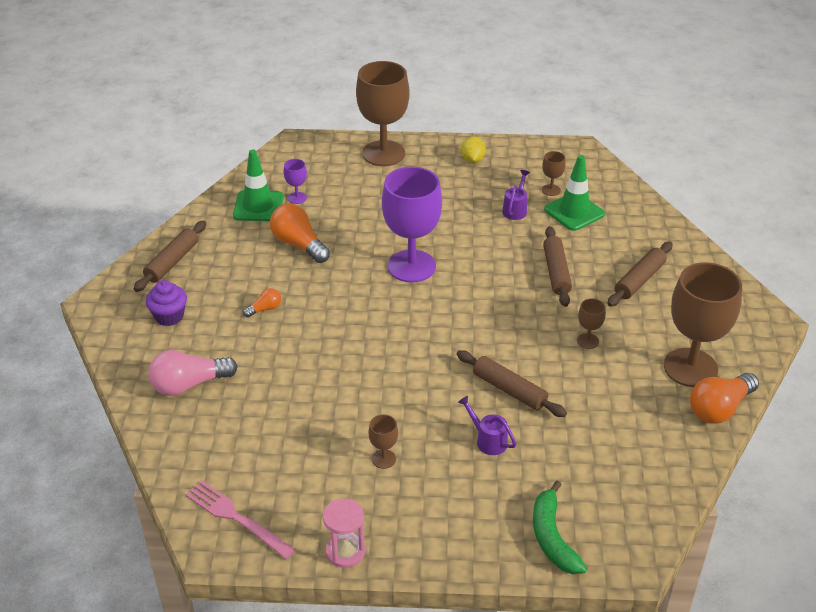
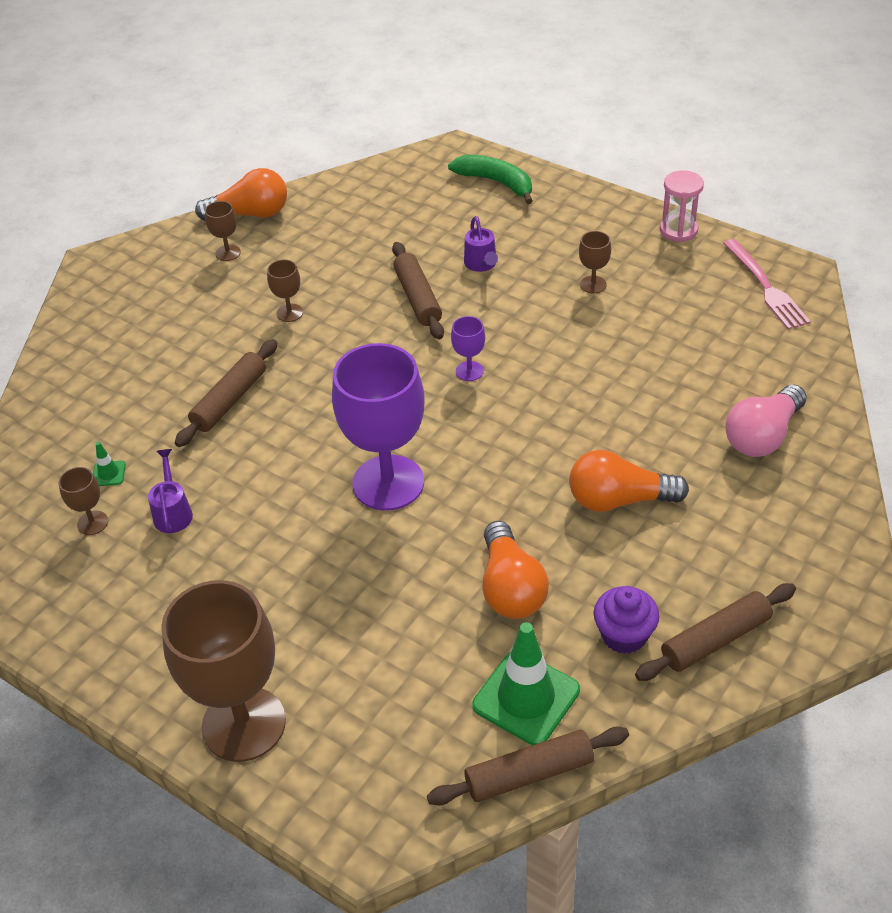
camera: 145 degrees left, 5 degrees up
purple cupcake [146,280,187,326] -> purple cupcake moved to [593,586,659,654]
pink light bulb [148,350,238,396] -> pink light bulb turned 120 degrees clockwise [725,385,807,457]
orange light bulb [243,288,281,317] -> orange light bulb [569,450,689,512], size x1.97
purple goblet [284,159,307,204] -> purple goblet moved to [451,316,485,381]
yellow lemon [461,136,486,163] -> none
purple watering can [502,170,530,220] -> purple watering can turned 120 degrees clockwise [148,449,193,533]
green banana [533,480,587,574] -> green banana turned 75 degrees counterclockwise [448,155,533,204]
green traffic cone [544,155,605,231] -> green traffic cone [93,442,126,486], size x0.43
brown rolling pin [608,242,673,307] -> brown rolling pin moved to [427,727,629,806]
brown goblet [664,262,742,387] -> brown goblet [205,201,241,261], size x0.42

